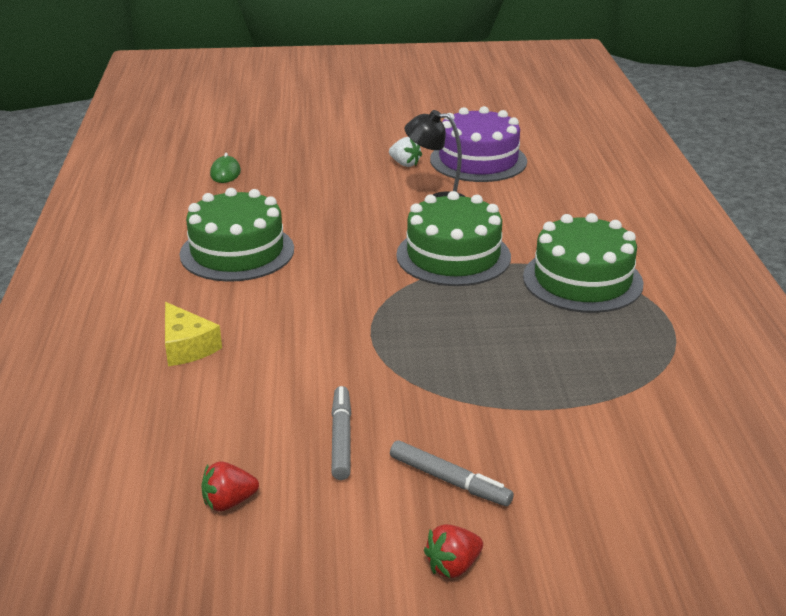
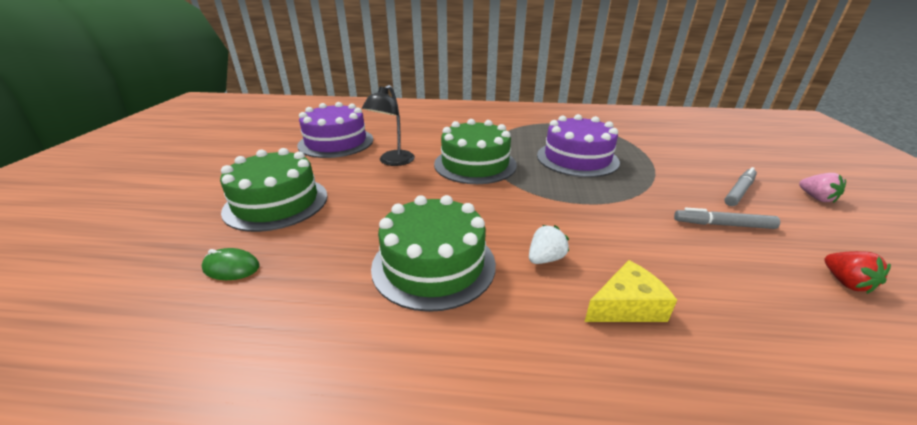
camera: 80 degrees left, 0 degrees up
white strawberry [389,137,422,167] -> white strawberry moved to [529,225,569,264]
red strawberry [424,524,483,578] -> pink strawberry [799,173,846,203]
green cake [523,213,644,313] -> green cake moved to [220,148,328,232]
none -> purple cake [537,114,620,177]

